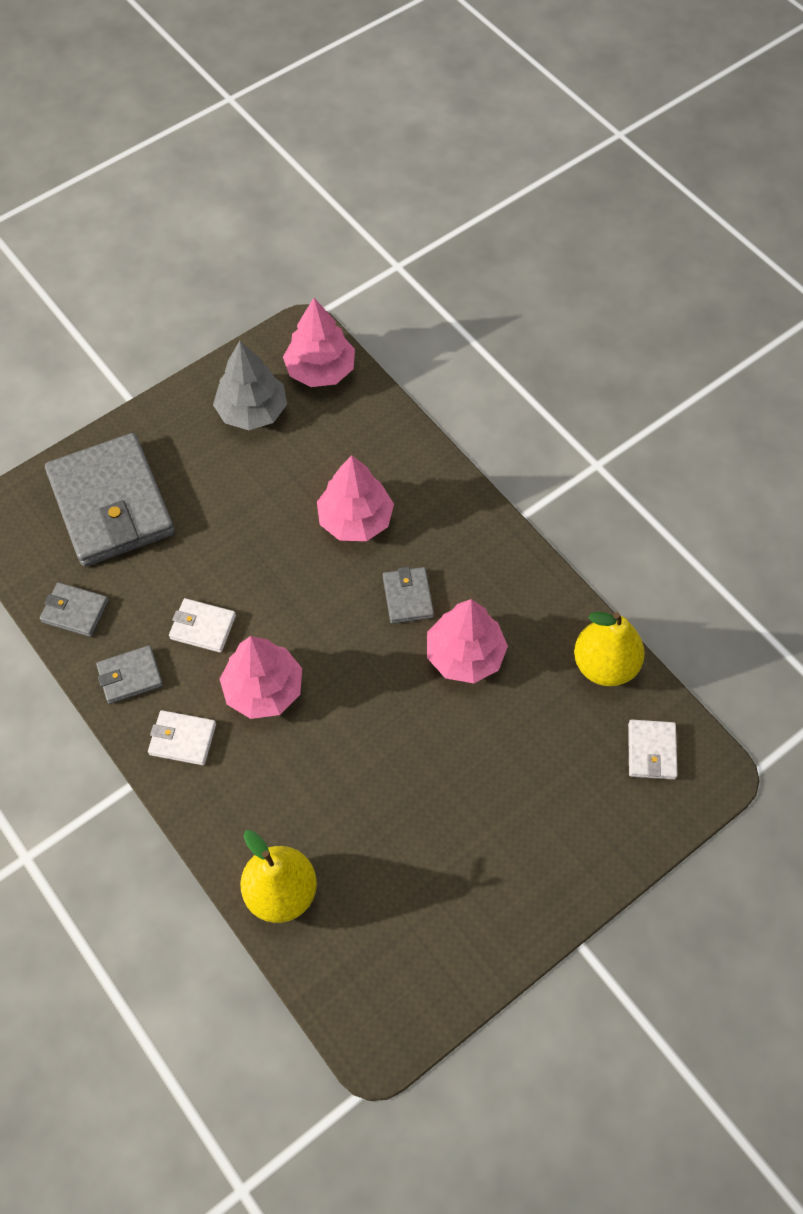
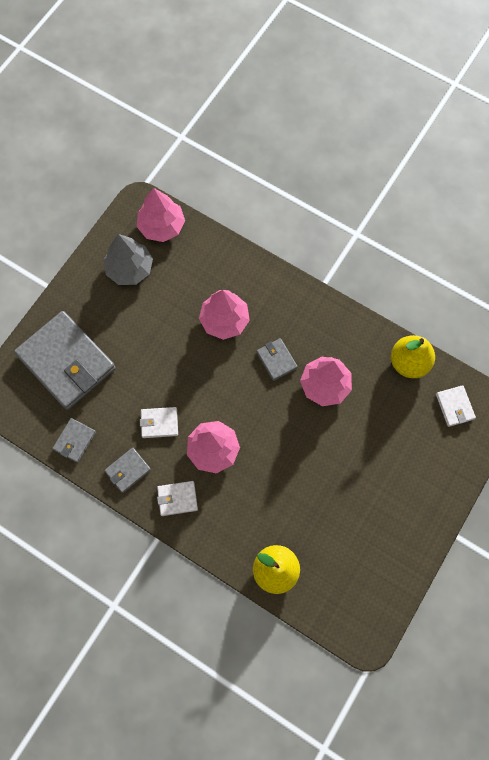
camera: 20 degrees left, 10 degrees up
grey wallet [40,582,109,637] -> grey wallet turned 60 degrees counterclockwise [52,418,96,463]

